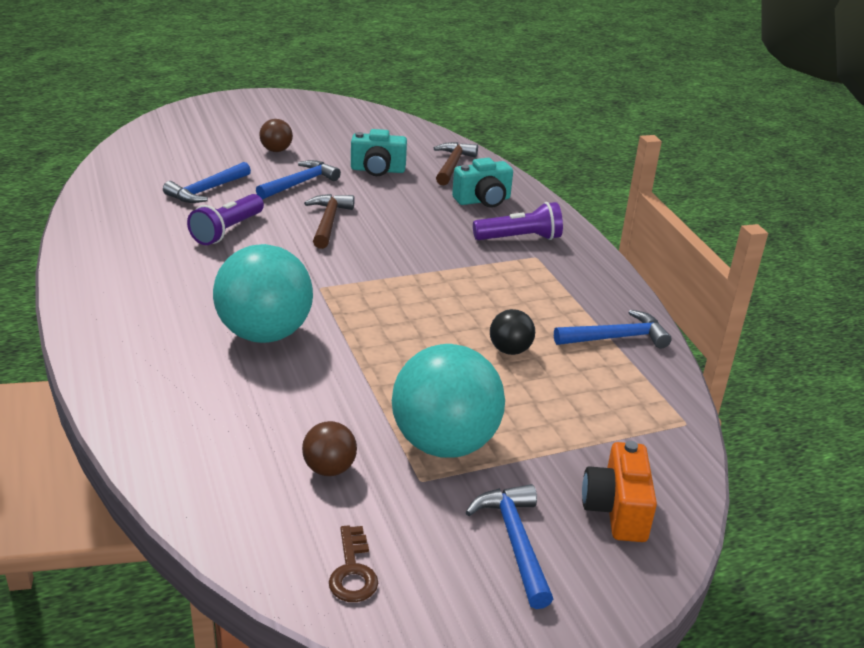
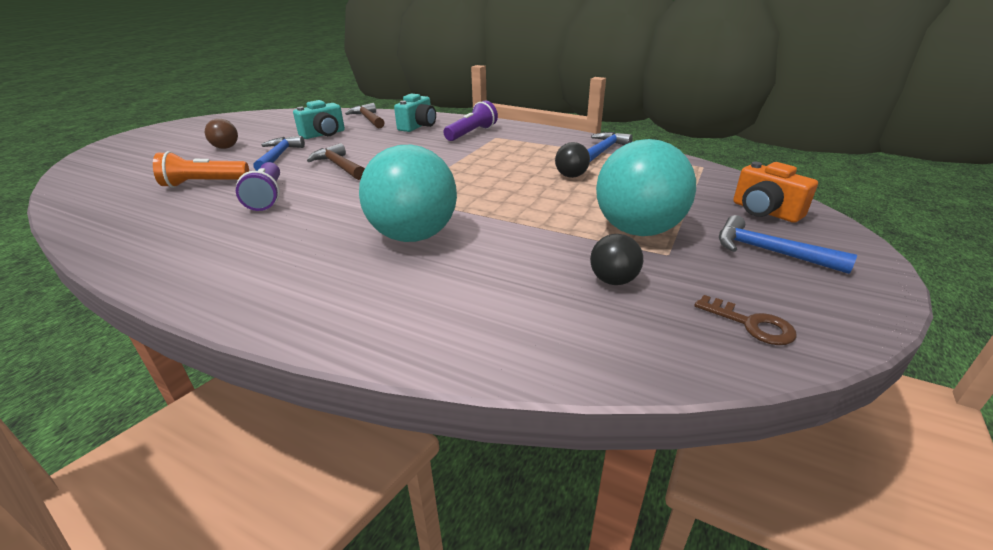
camera: 40 degrees left, 0 degrees up
blue hammer [163,162,251,203] -> orange flashlight [153,151,249,188]
brown ball [302,421,357,476] -> black ball [590,234,643,285]

